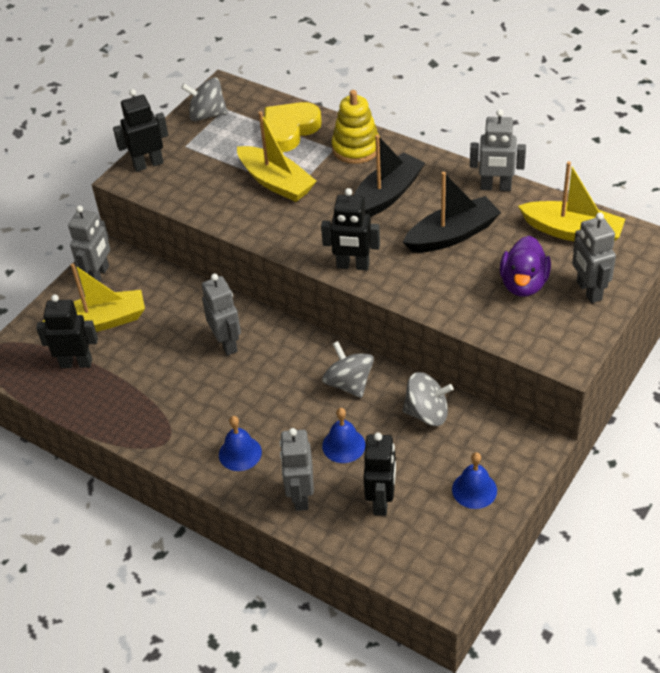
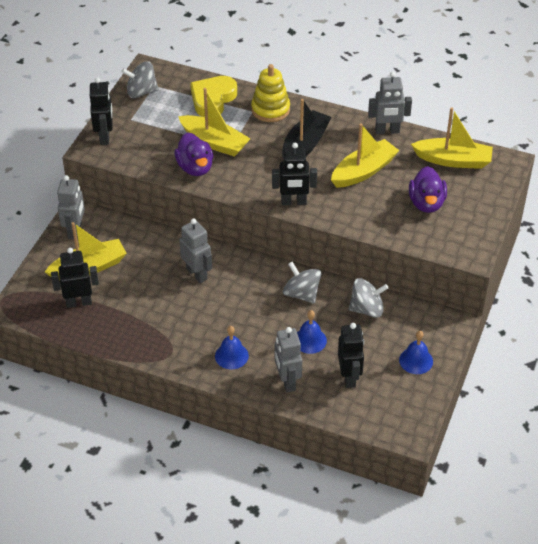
camera: 15 degrees left, 0 degrees up
black robot [113,89,168,172] -> black robot turned 120 degrees clockwise [90,77,113,145]
black boat [403,172,501,253] -> yellow boat [331,123,400,188]
grey robot [572,212,616,303] -> none
none -> purple duck [174,133,213,176]

